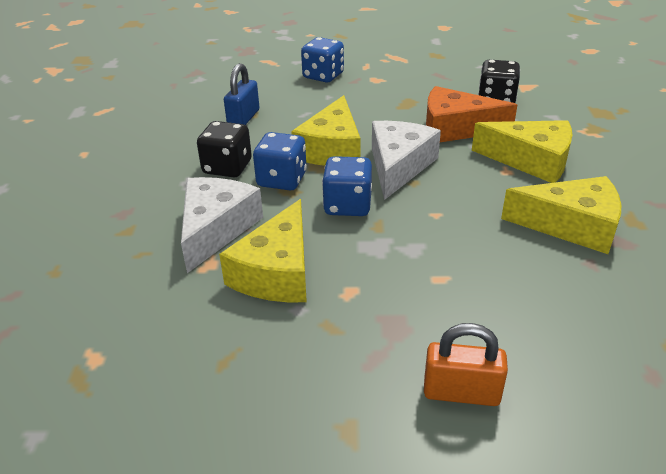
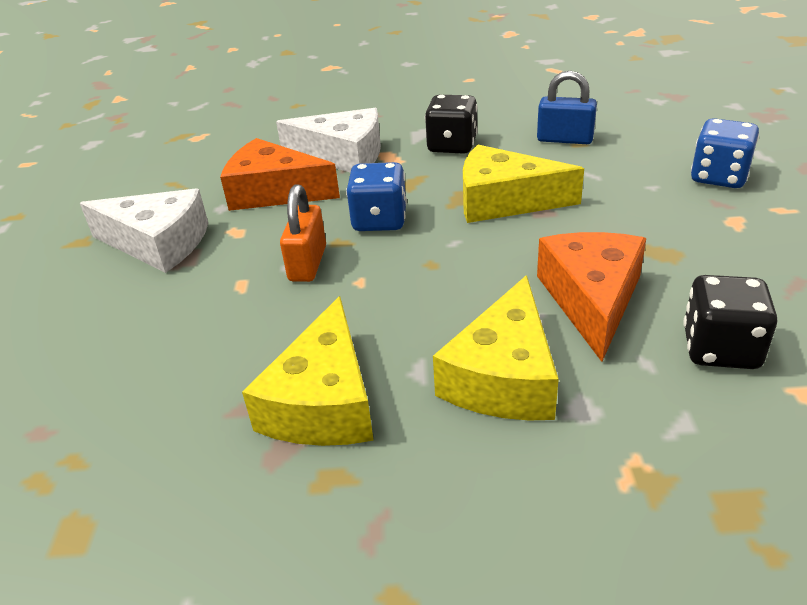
camera: 90 degrees right, 0 degrees up
yellow cheese [219,199,307,302] -> orange cheese [220,138,340,211]
blue dice [253,132,307,190] -> none
white cheese [372,121,441,200] -> white cheese moved to [80,189,208,273]
orange padlock [424,323,508,406] -> orange padlock moved to [280,184,326,282]

